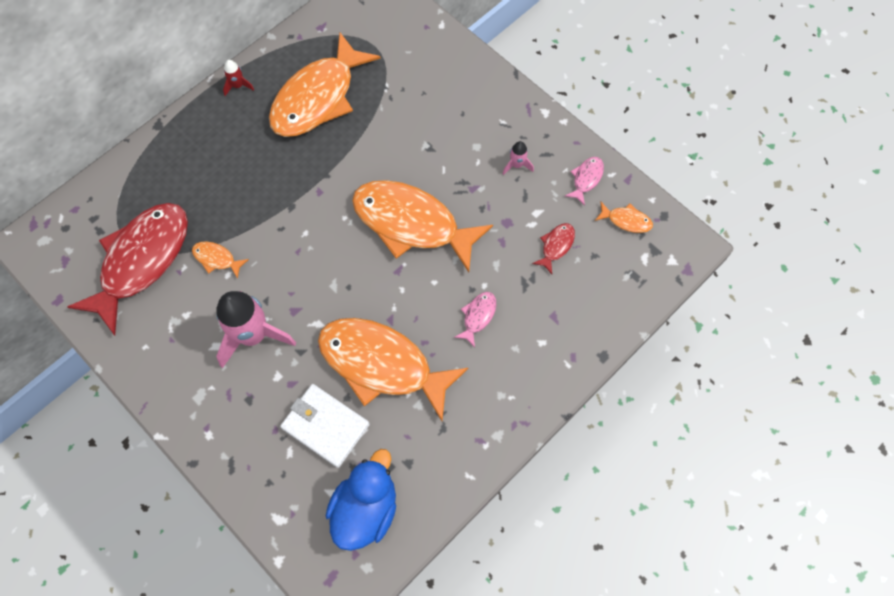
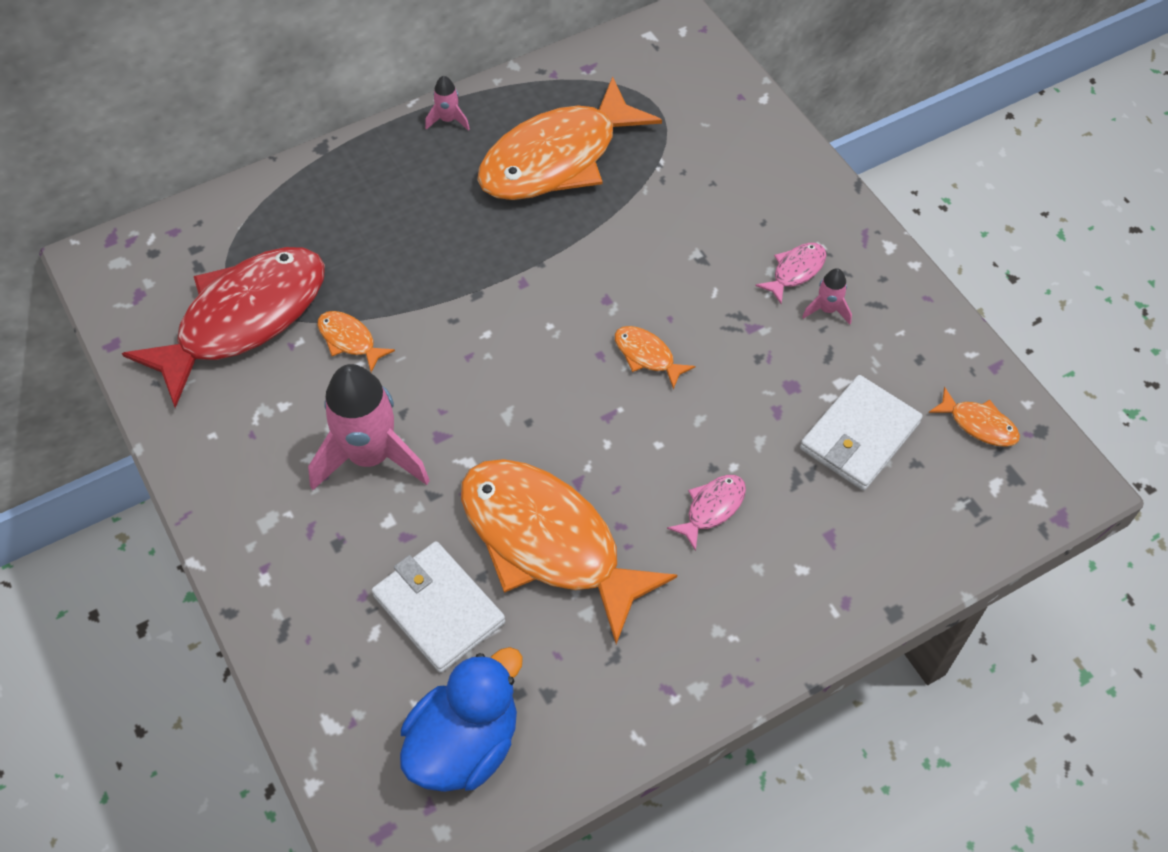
camera: 15 degrees right, 10 degrees down
red rocket [223,60,254,96] -> pink rocket [425,76,470,131]
orange fish [352,180,493,272] -> orange fish [615,326,695,390], size x0.40
red fish [532,223,575,274] -> white wallet [800,375,923,491]
pink fish [565,157,604,206] -> pink fish moved to [755,243,826,304]

